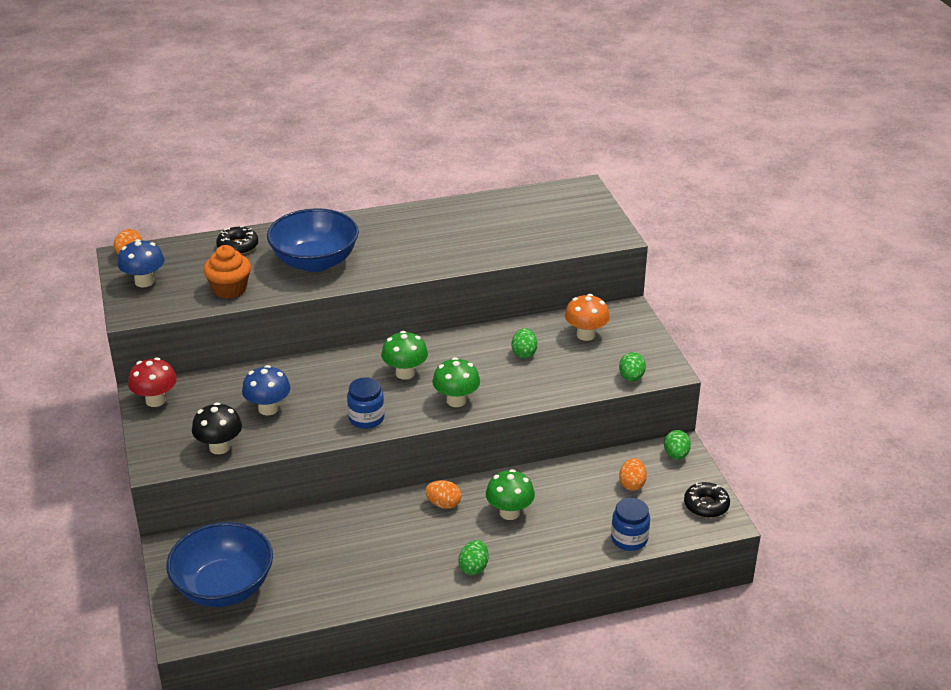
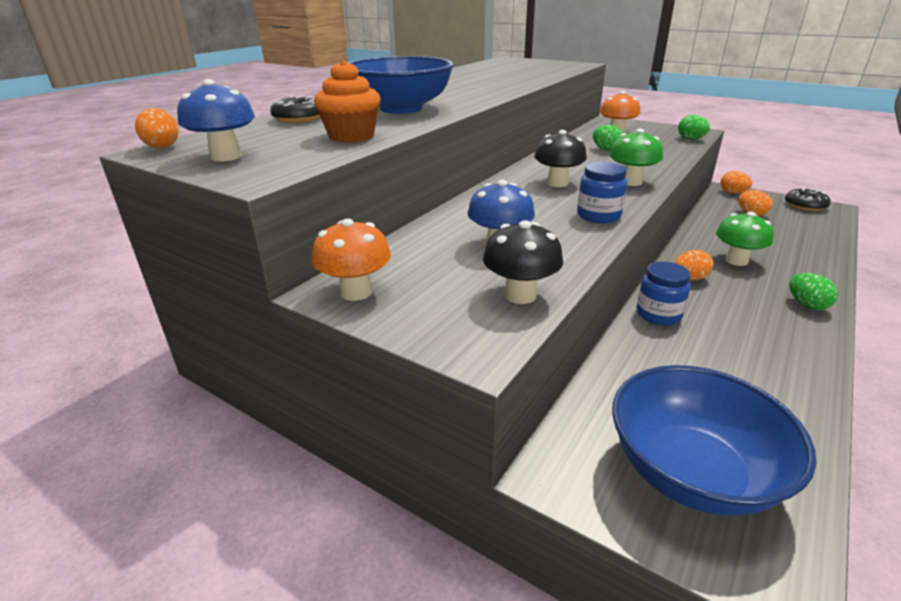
camera: 40 degrees left, 5 degrees down
red mushroom [128,357,177,407] -> orange mushroom [312,219,391,301]
green mushroom [381,331,428,380] -> black mushroom [534,130,587,187]
blue jar [611,498,650,551] -> blue jar moved to [637,262,691,325]
green egg [664,430,691,460] -> orange egg [720,171,752,194]

